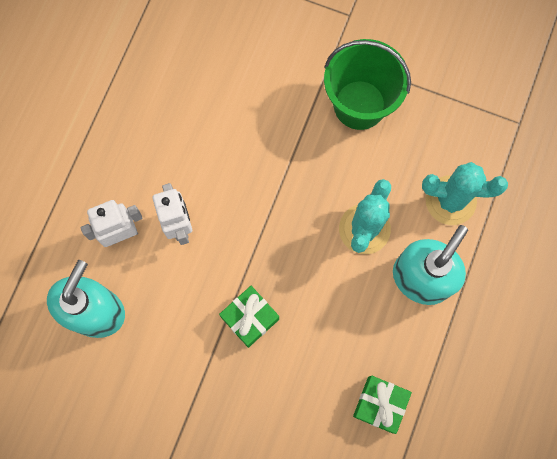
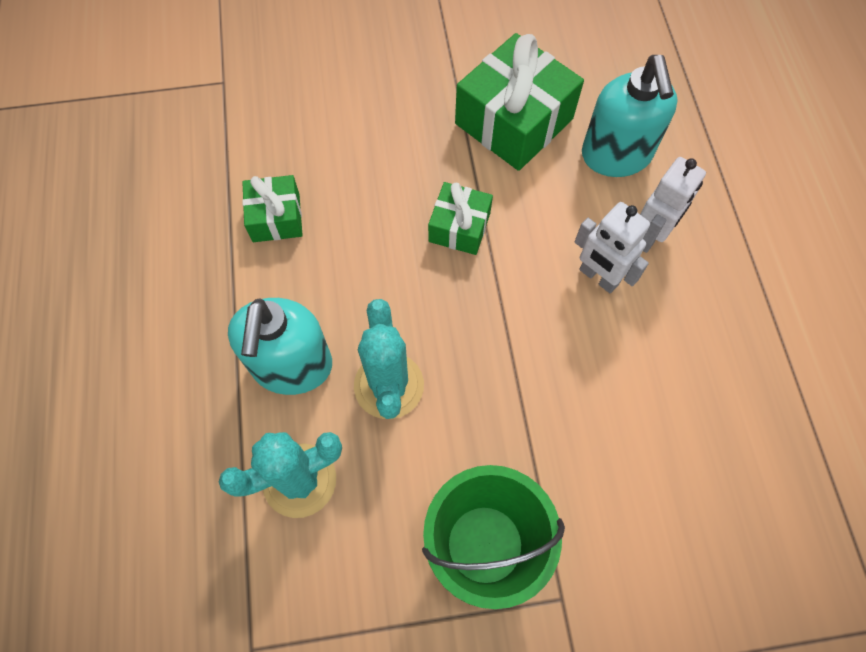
camera: 150 degrees right, 10 degrees down
none -> green gift [455,33,584,171]

